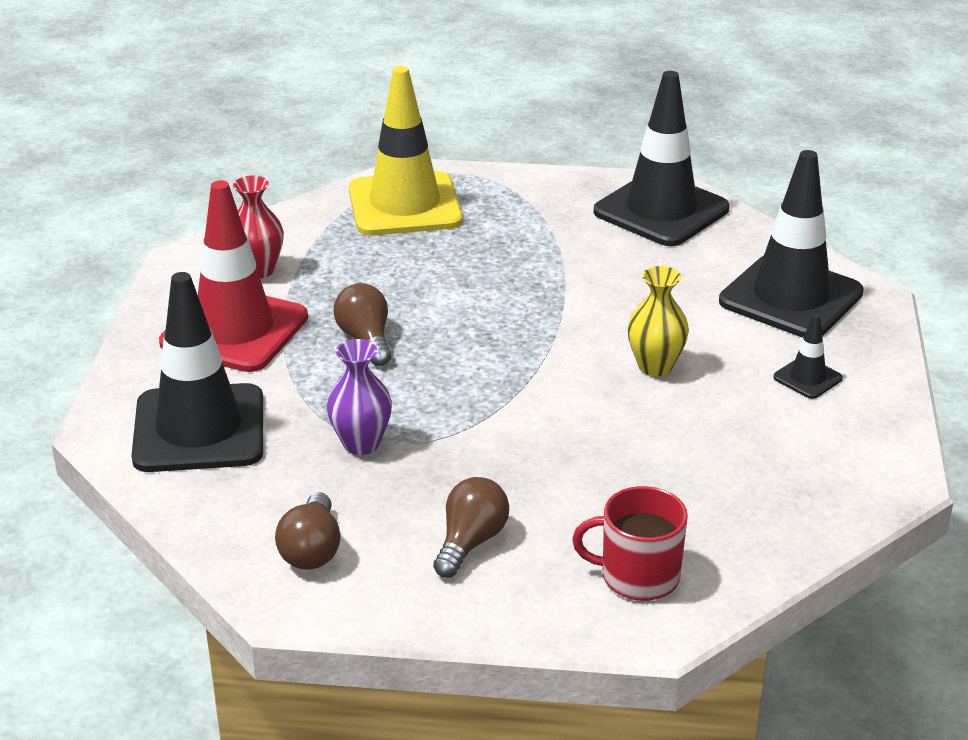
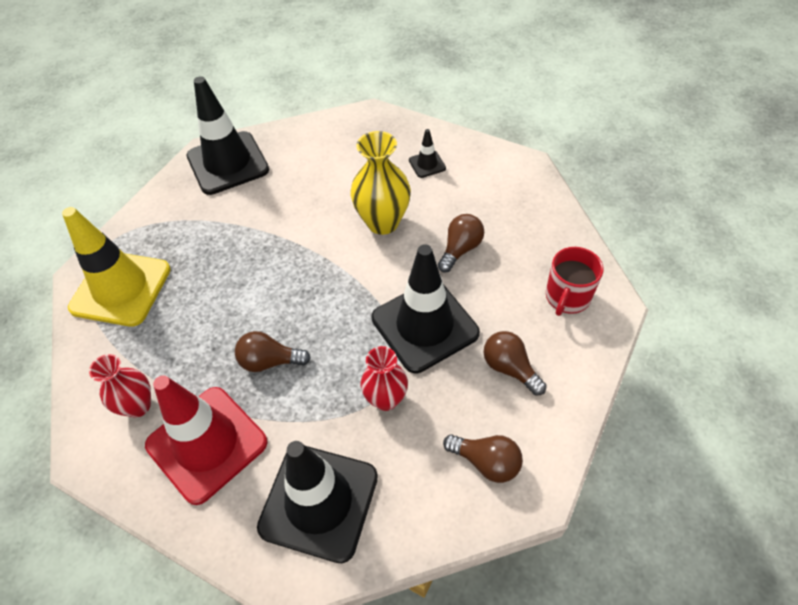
camera: 65 degrees left, 20 degrees up
purple vase [327,339,392,455] -> red vase [360,346,408,411]
yellow vase [627,266,689,377] -> yellow vase [350,131,411,235], size x1.52
black traffic cone [719,150,864,337] -> black traffic cone moved to [372,244,480,373]
none -> brown light bulb [438,214,484,273]

